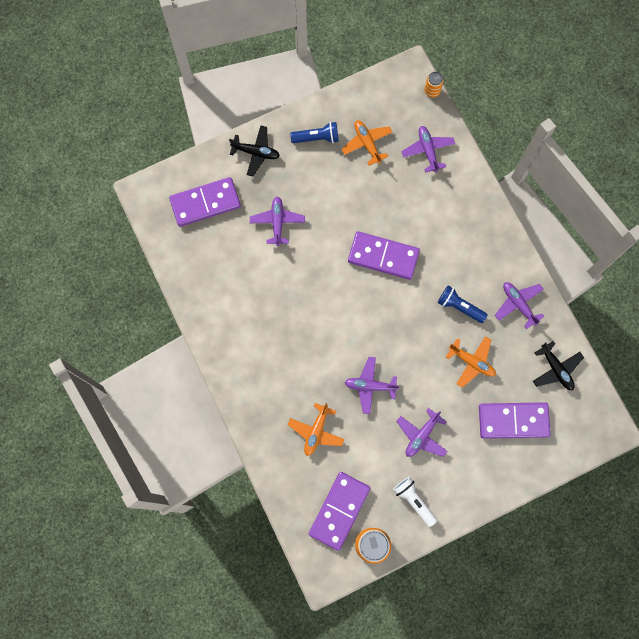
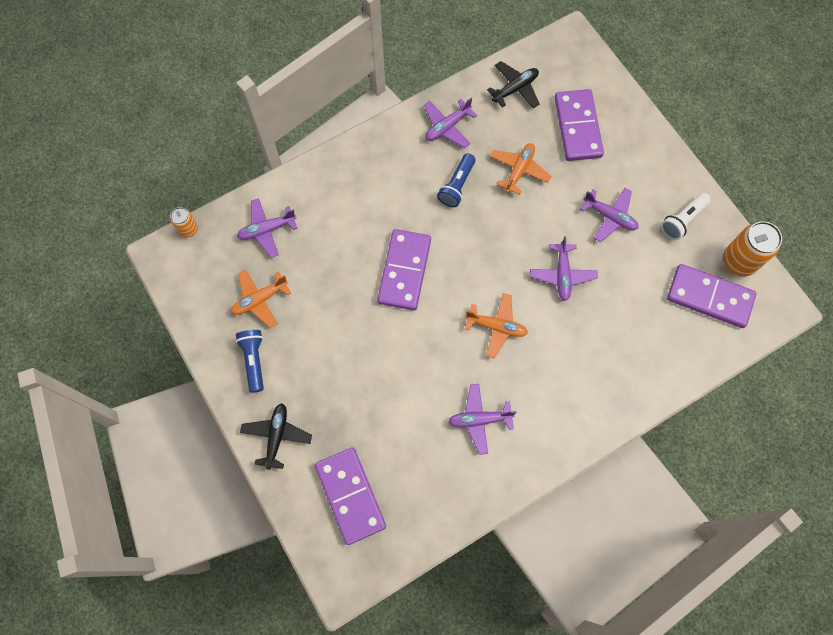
camera: 95 degrees left, 5 degrees down
purple plane [250,196,305,246] -> purple plane moved to [448,384,517,455]
orange plane [288,403,344,456] -> orange plane moved to [465,293,528,358]

